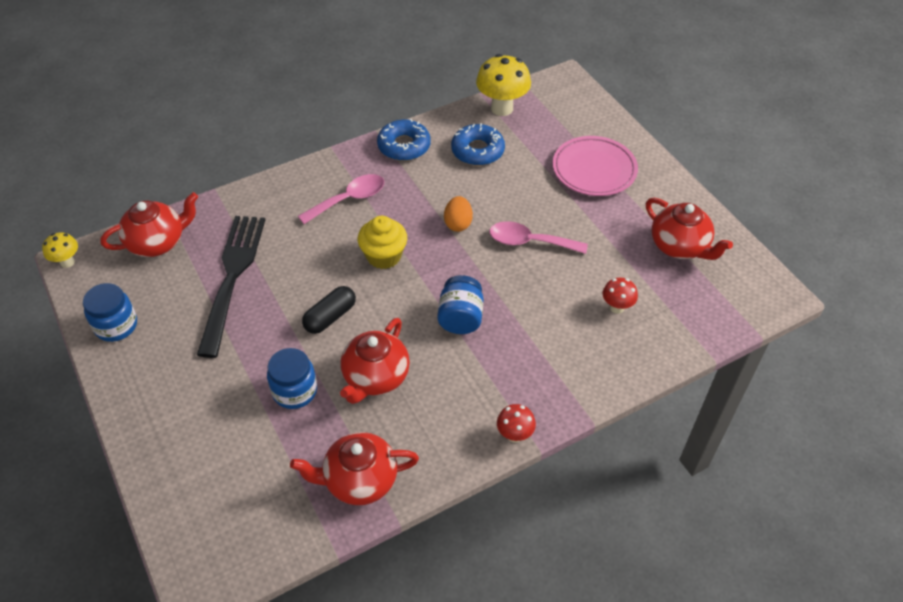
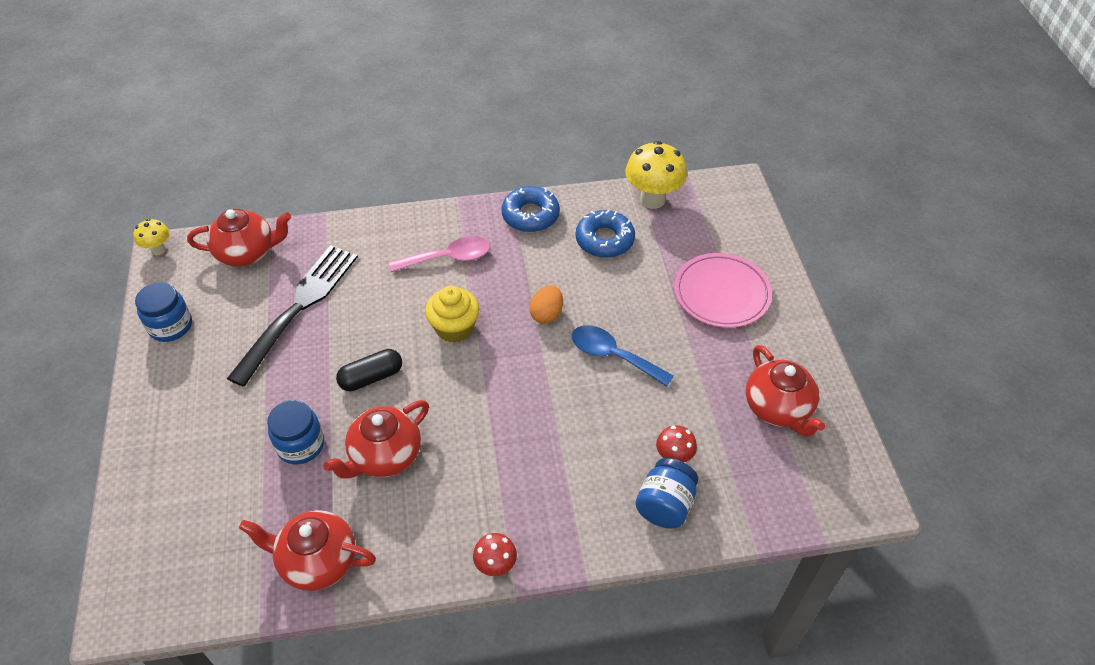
camera: 20 degrees right, 0 degrees up
blue jar [437,275,484,334] -> blue jar moved to [635,458,698,529]
pink spoon [489,221,588,254] -> blue spoon [572,325,674,387]

